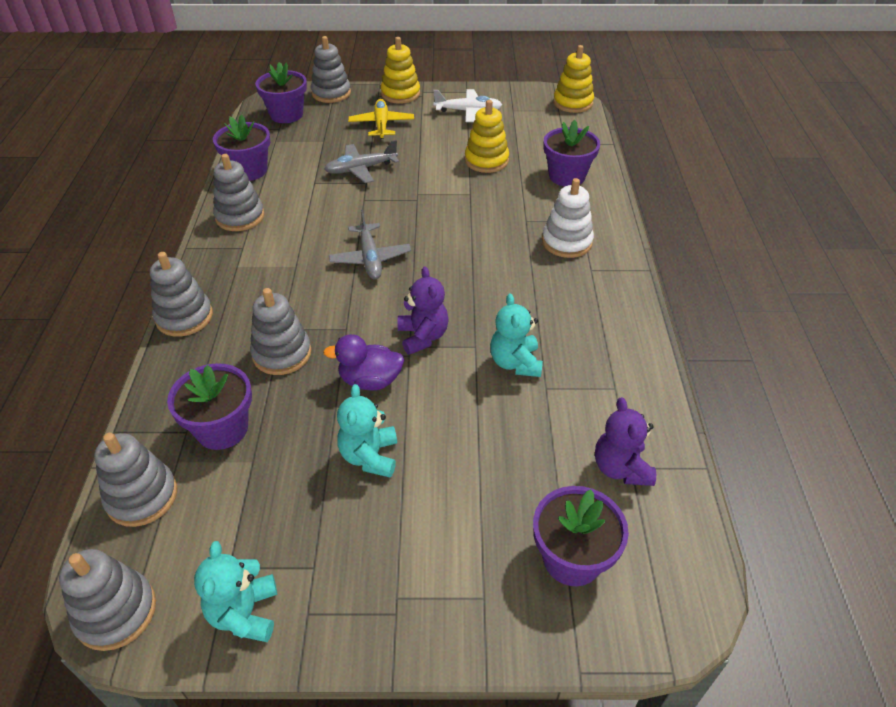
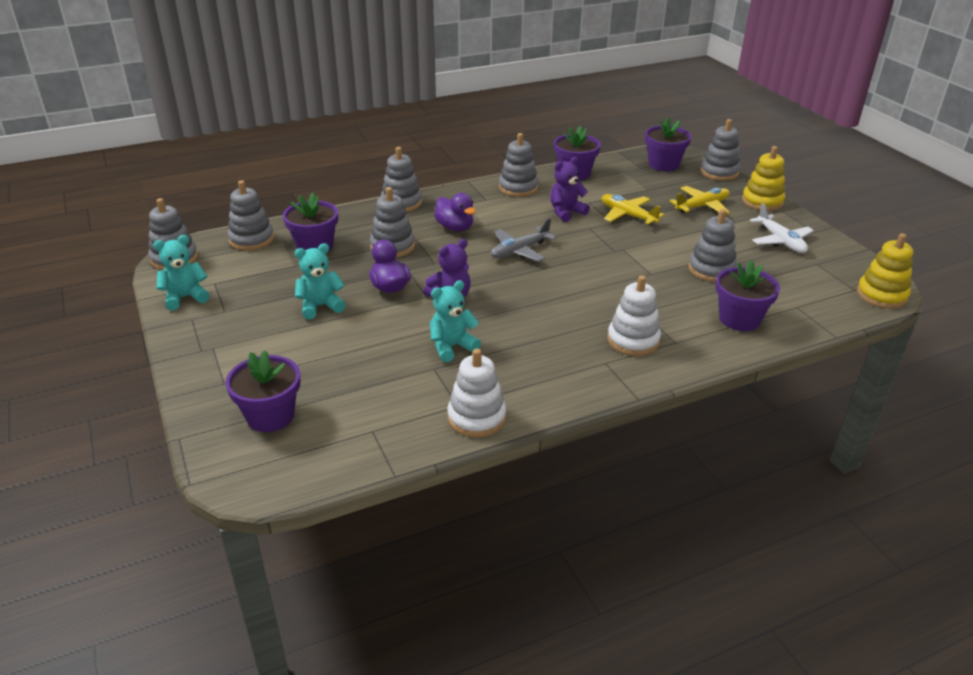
camera: 65 degrees right, 10 degrees down
grey plane [324,140,399,183] -> yellow plane [602,194,665,225]
yellow stacking toy [465,100,509,173] -> grey stacking toy [688,209,737,282]
purple teddy bear [595,397,656,486] -> purple teddy bear moved to [550,157,590,222]
none -> purple duck [434,193,476,231]
none -> white stacking toy [447,349,506,437]

